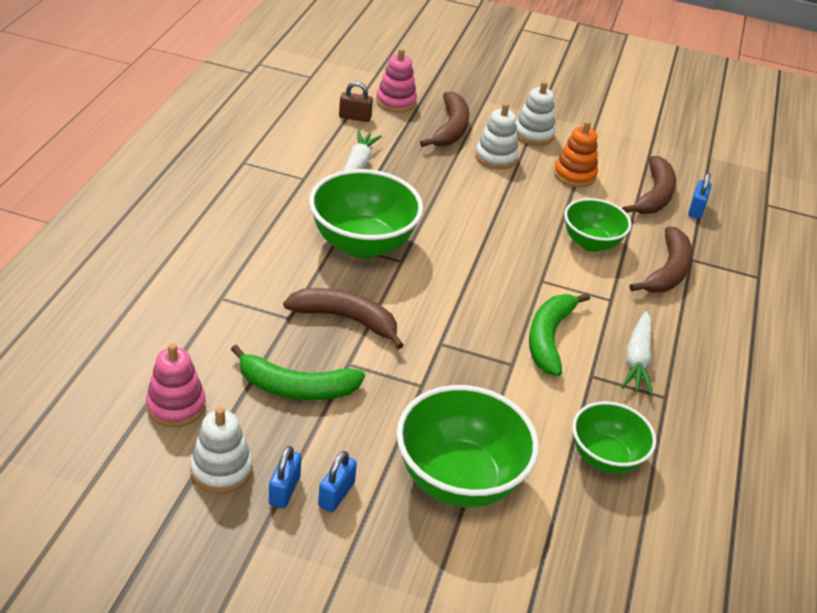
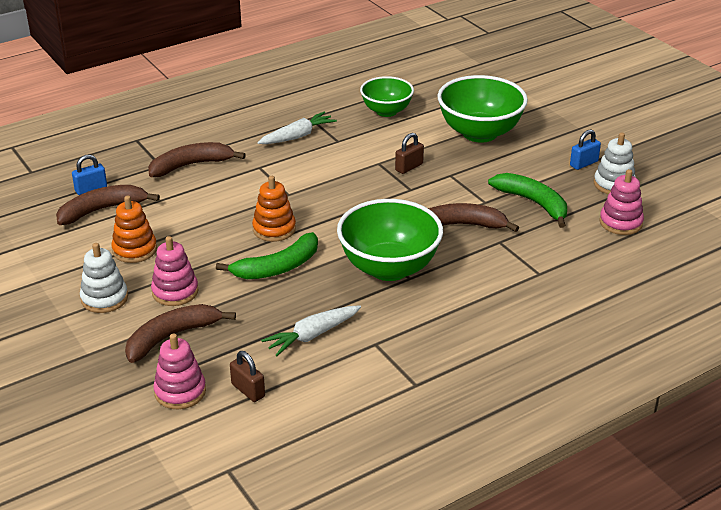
camera: 135 degrees left, 5 degrees down
brown banana [283,288,404,349] -> brown banana turned 120 degrees clockwise [428,203,519,232]
blue padlock [318,451,357,512] -> none
white stacking toy [475,103,519,169] -> pink stacking toy [151,236,198,306]
green banana [529,293,590,376] -> green banana moved to [216,232,318,279]
green bowl [564,198,631,252] -> none
none -> orange stacking toy [252,176,296,242]
none -> brown padlock [395,133,424,174]

